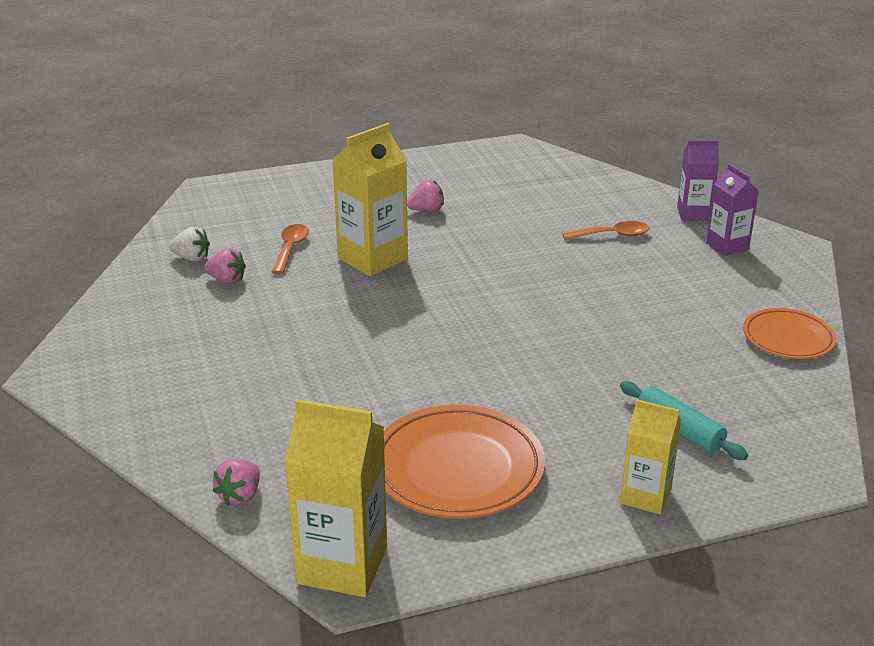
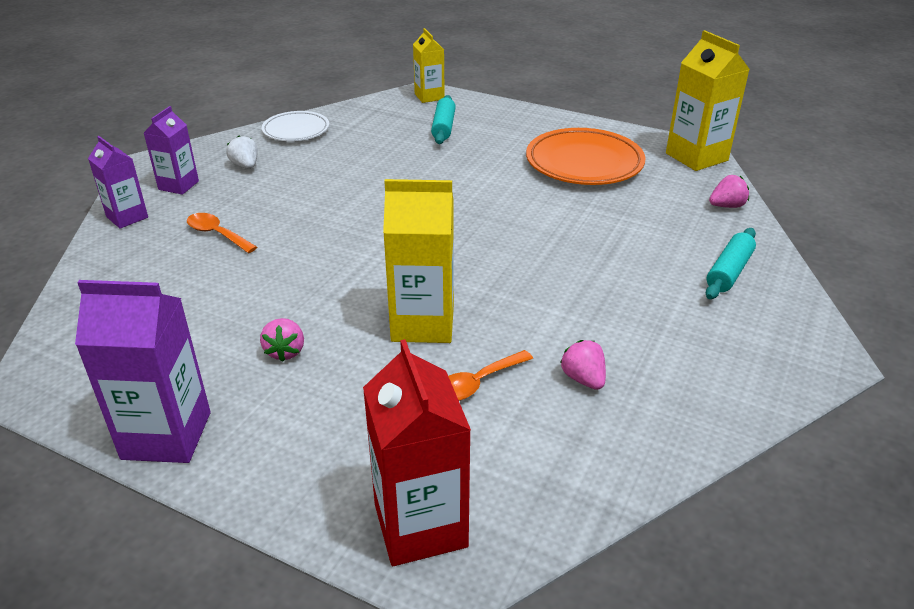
camera: 135 degrees left, 5 degrees up
white strawberry [169,227,210,262] -> white strawberry moved to [226,135,258,169]
pink strawberry [407,180,444,212] -> pink strawberry turned 120 degrees counterclockwise [260,318,304,362]
yellow carton [620,399,682,515] -> yellow carton moved to [413,28,445,103]
orange plate [743,308,837,359] -> white plate [262,111,329,141]
none -> purple carton [75,280,210,463]
none -> red carton [363,339,471,566]
none -> turquoise rolling pin [706,228,756,299]

